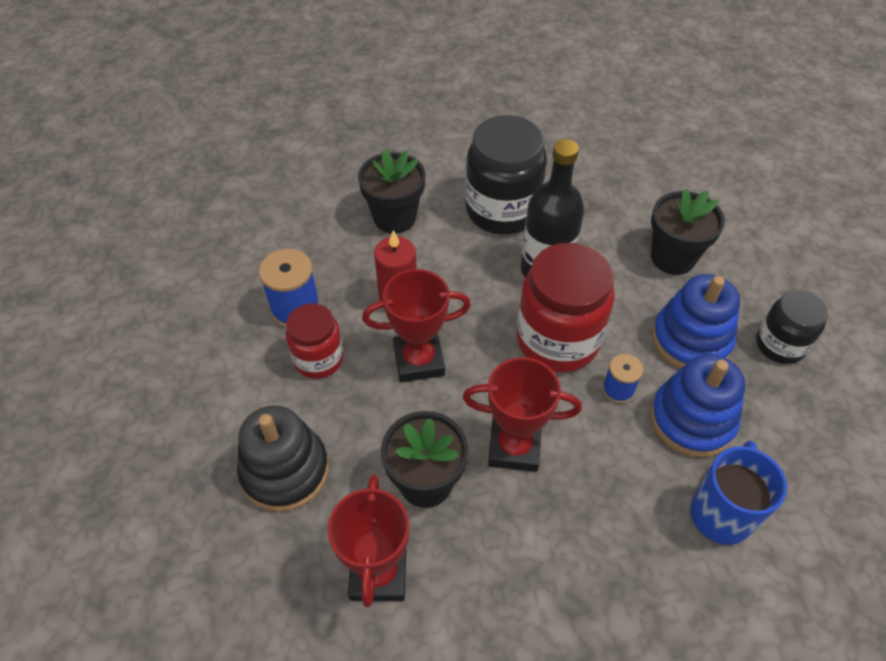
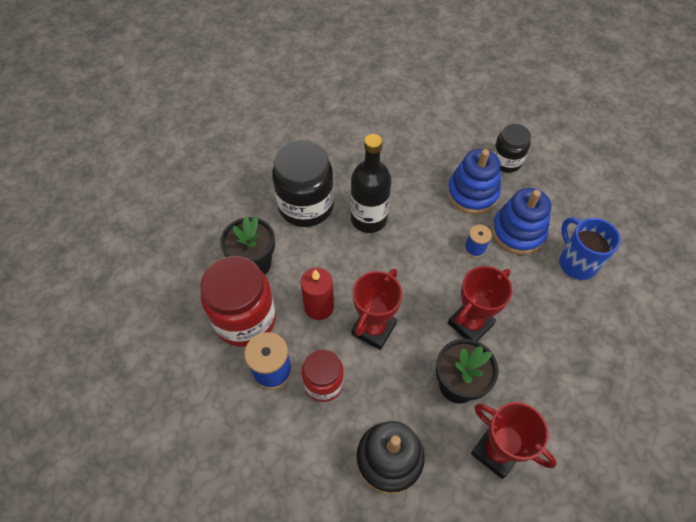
camera: 50 degrees left, 5 degrees up
red jar [517,243,615,372] -> red jar moved to [200,256,276,347]
black flower pot [651,188,725,275] -> none

